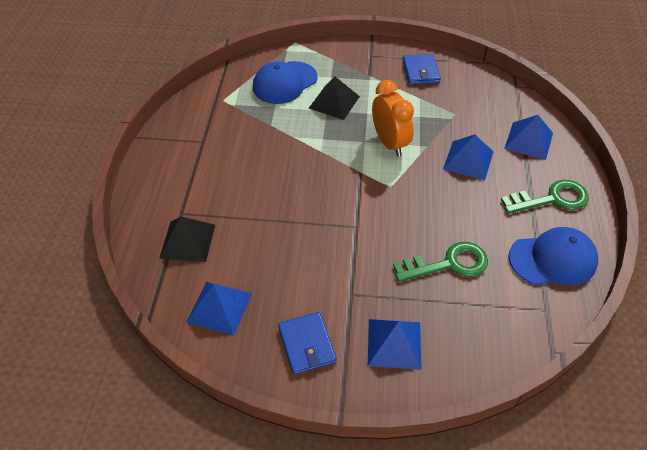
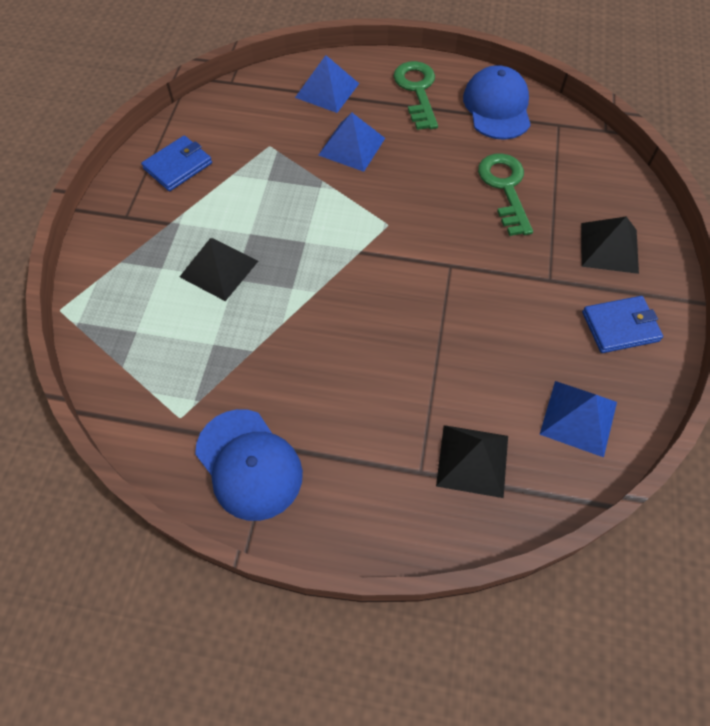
camera: 85 degrees left, 10 degrees up
blue cap [253,61,318,104] -> blue cap moved to [195,409,303,521]
blue pyramid [368,319,421,370] -> black pyramid [581,217,639,274]
orange clock [372,80,414,157] -> none
blue wallet [402,54,441,85] -> blue wallet turned 45 degrees counterclockwise [141,136,212,191]

